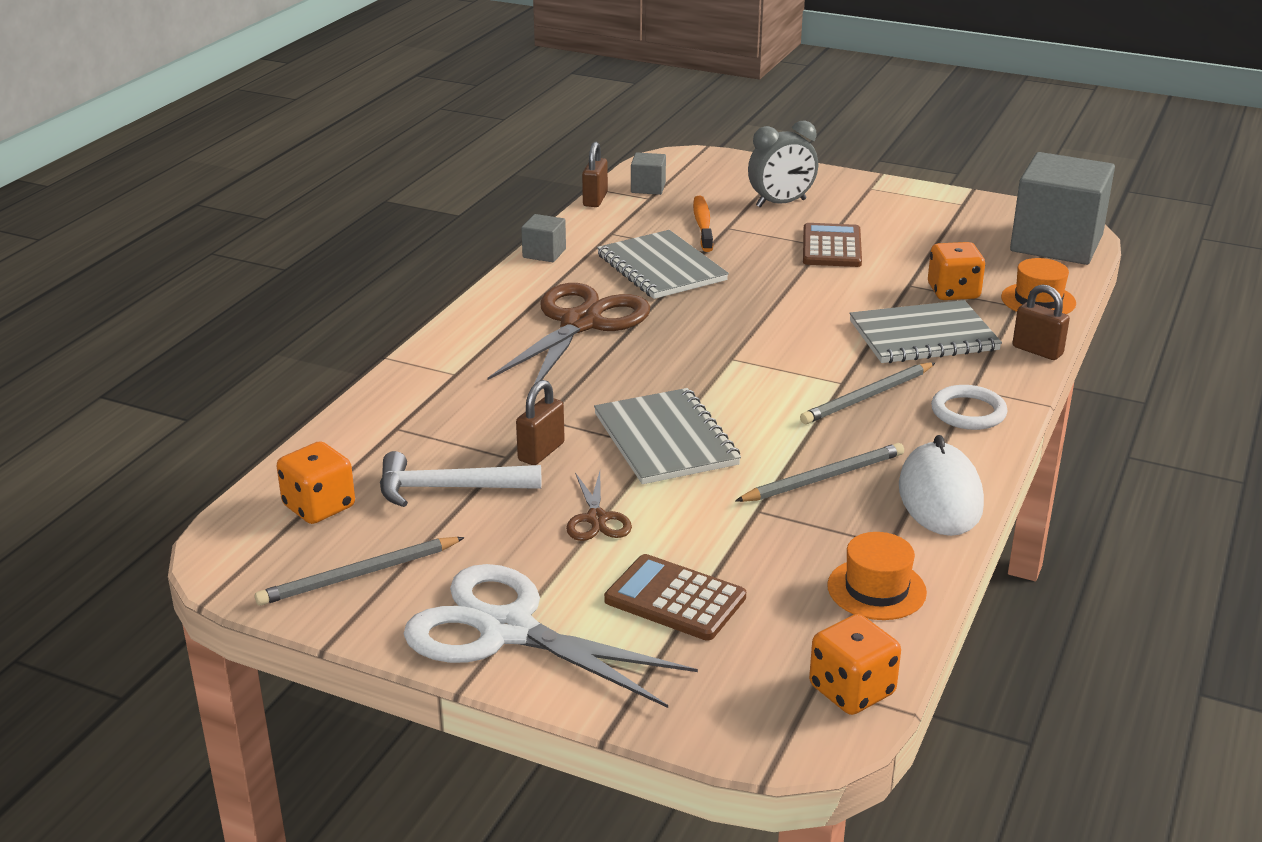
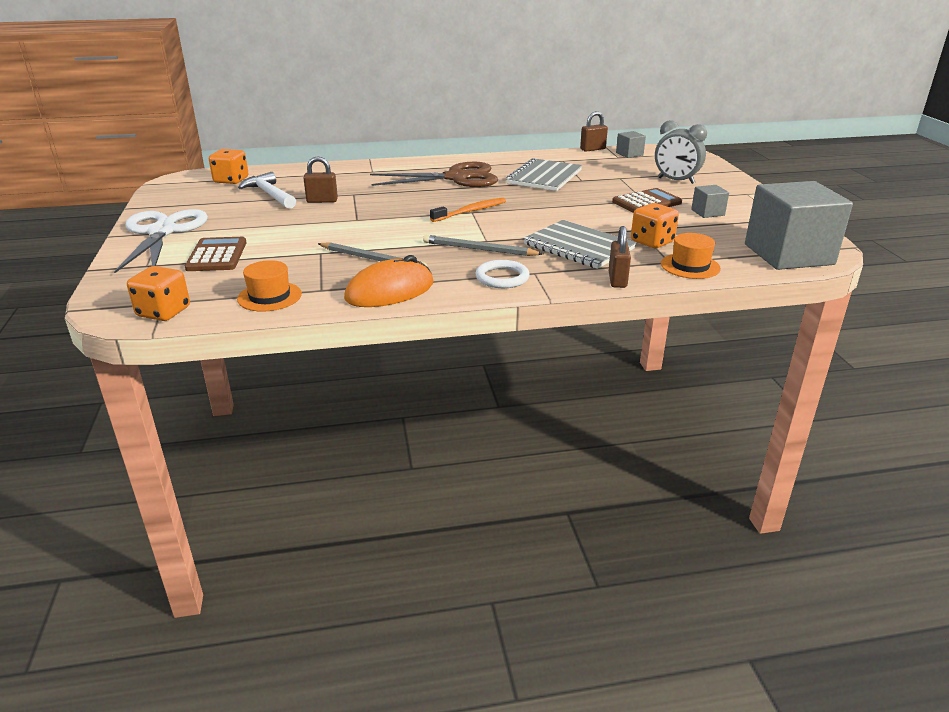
camera: 55 degrees right, 0 degrees up
grey pencil [255,537,465,606] -> none
grey cube [521,214,566,262] -> grey cube moved to [691,185,729,218]
brown scissors [566,471,632,541] -> none
grey notebook [594,388,741,484] -> none
orange toothbrush [693,196,713,252] -> orange toothbrush moved to [430,198,506,222]
white mouse [899,435,984,536] -> orange mouse [344,255,433,307]

